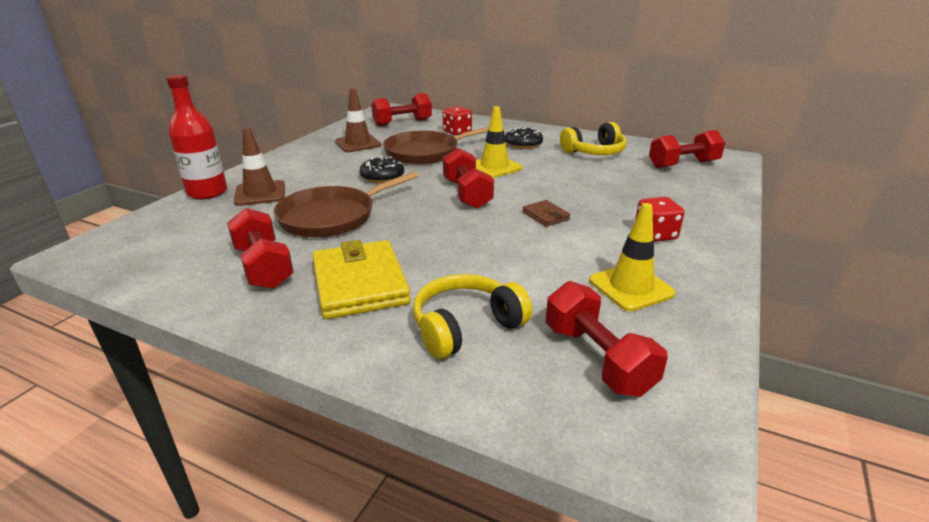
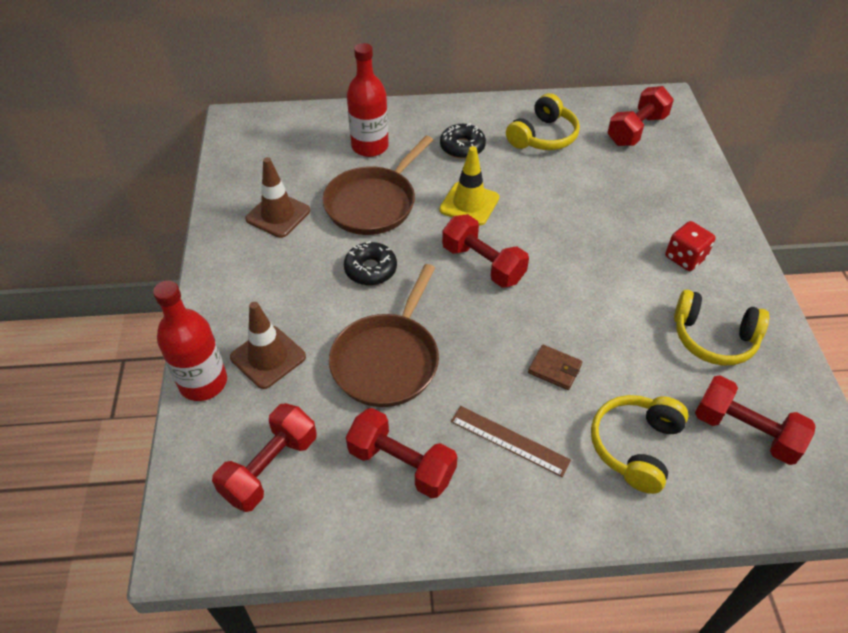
camera: 30 degrees left, 20 degrees up
yellow wallet [312,240,411,319] -> brown ruler [451,406,571,477]
red dumbbell [371,93,432,126] -> red dumbbell moved to [212,403,317,512]
red dice [443,106,472,135] -> red bottle [347,43,389,157]
brown wallet [523,200,570,227] -> brown wallet moved to [528,345,582,390]
yellow traffic cone [589,203,676,311] -> yellow headphones [674,290,769,366]

